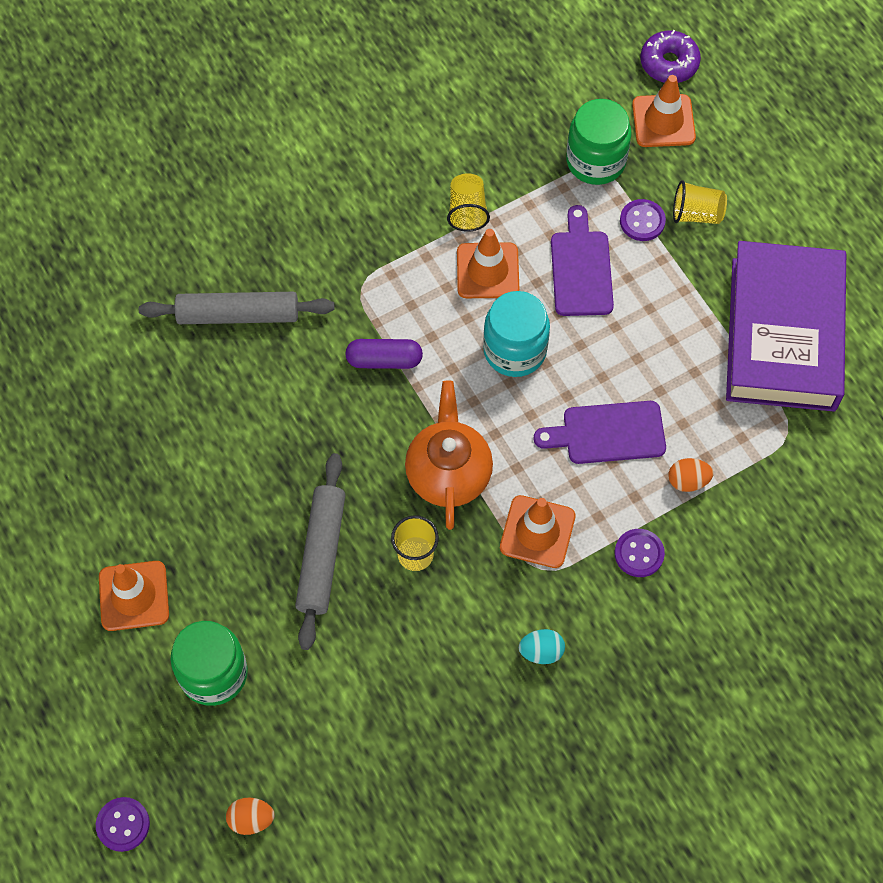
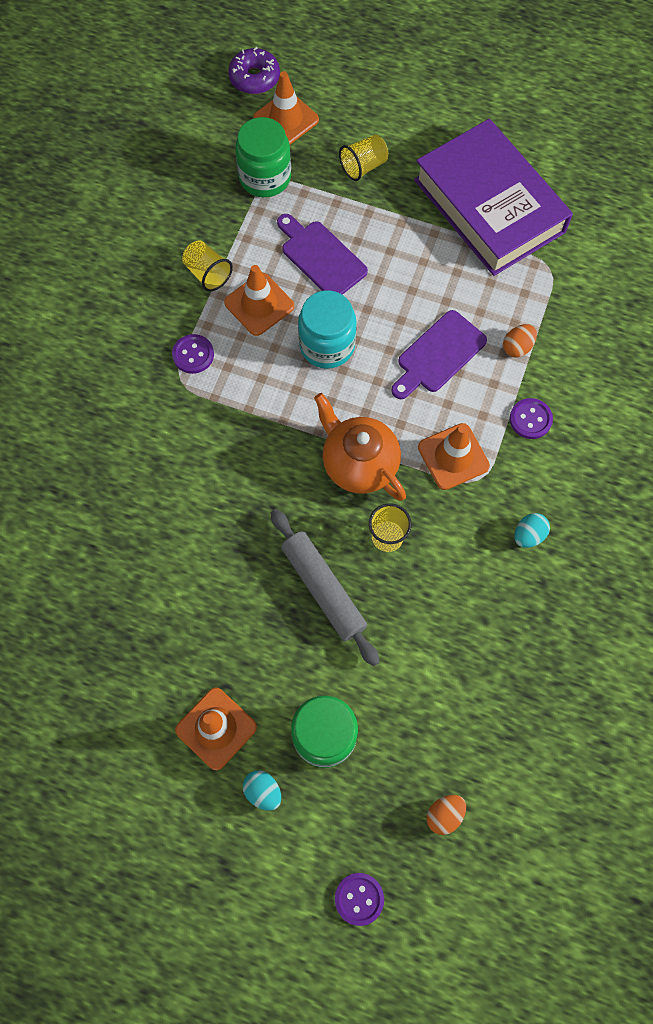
camera: 40 degrees left, 5 degrees up
grey rolling pin [139,292,334,324] -> none
purple capsule [345,339,423,369] -> none
purple button [620,199,666,241] -> purple button moved to [172,334,214,374]
none -> turquoise egg [243,770,281,811]

